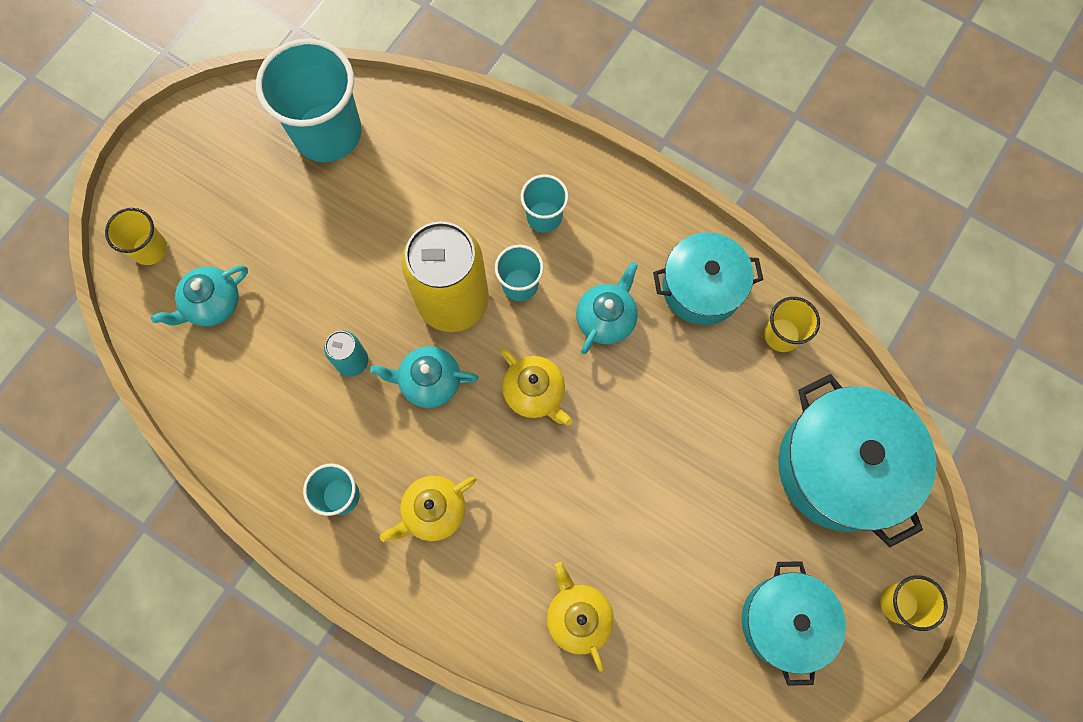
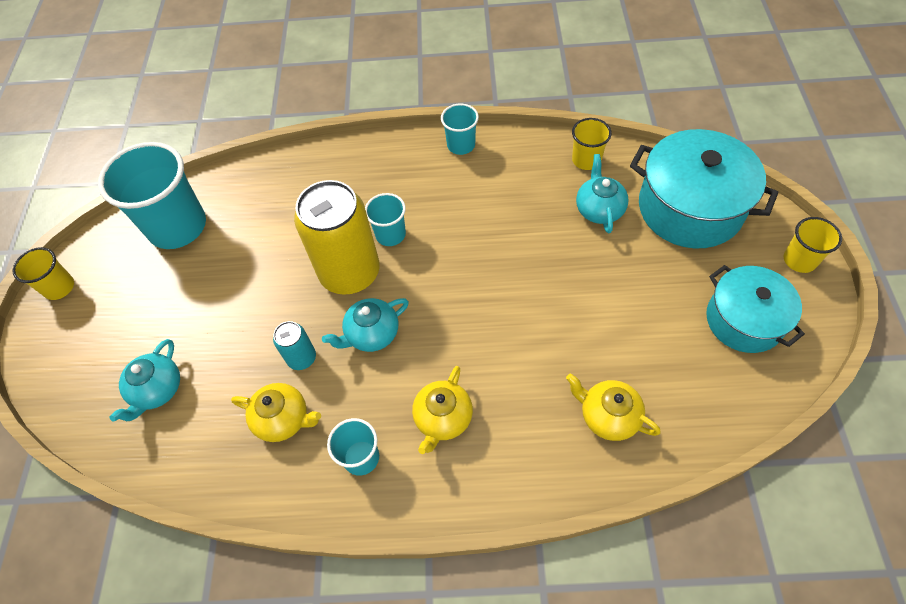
camera: 30 degrees left, 15 degrees down
yellow cup [105,208,167,265] -> yellow cup moved to [12,247,74,300]
yellow teapot [501,348,572,426] -> yellow teapot moved to [231,383,321,442]
turquoise cup [521,174,569,233] -> turquoise cup moved to [441,104,479,155]
turquoise teapot [576,262,638,354] -> turquoise teapot moved to [576,154,629,233]
turquoise pot [653,232,763,325] -> none

